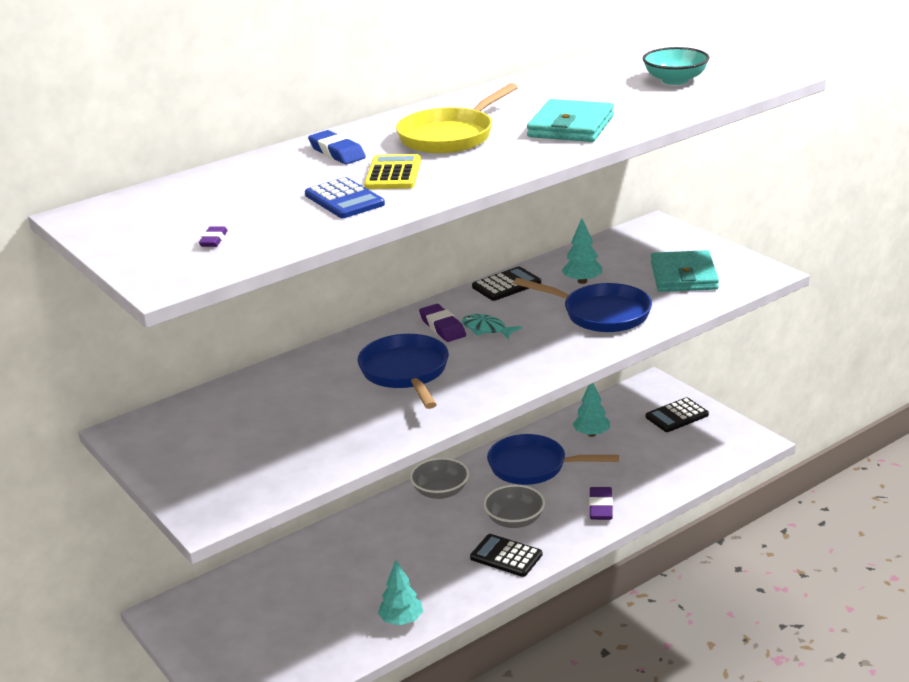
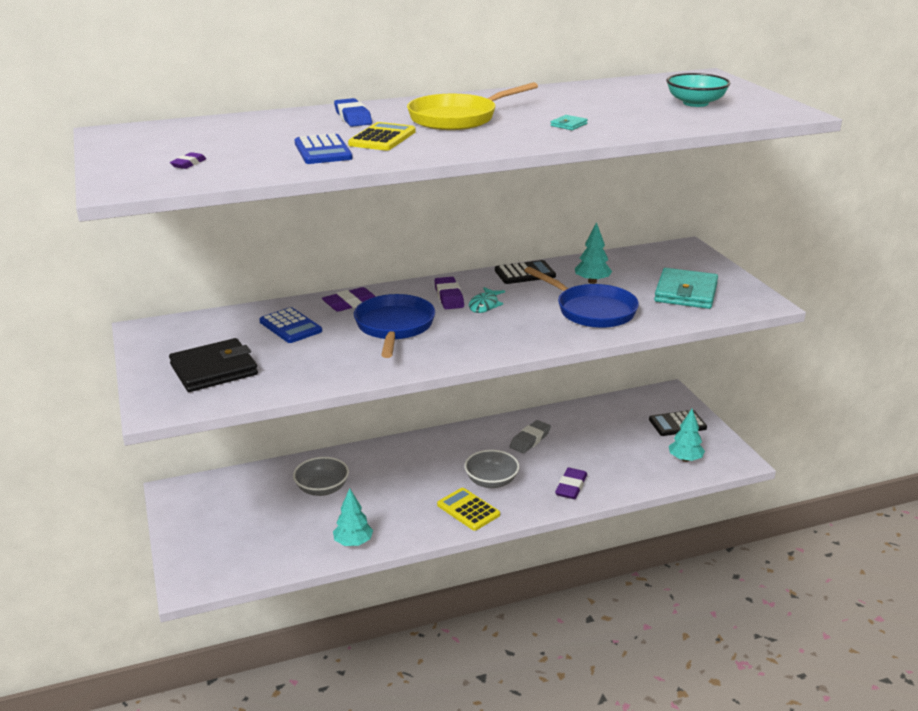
camera: 15 degrees right, 0 degrees up
grey bowl [410,458,469,499] -> grey bowl moved to [293,457,349,496]
turquoise fish [462,314,522,339] -> turquoise fish turned 120 degrees counterclockwise [469,287,505,313]
black calculator [470,534,542,577] -> yellow calculator [437,488,500,531]
blue pan [487,434,619,485] -> grey eraser [510,420,551,453]
turquoise wallet [527,99,614,142] -> turquoise wallet [550,115,588,130], size x0.40
turquoise tree [573,383,610,437] -> turquoise tree moved to [669,409,705,462]
none -> black wallet [169,338,258,392]
none -> blue calculator [260,307,322,343]
none -> purple eraser [322,287,376,312]

